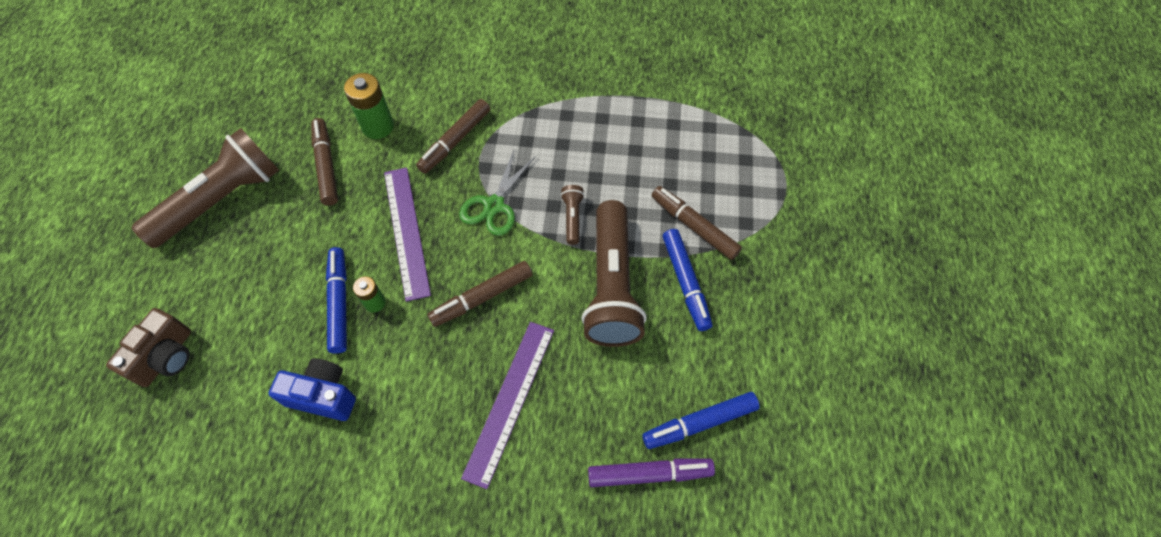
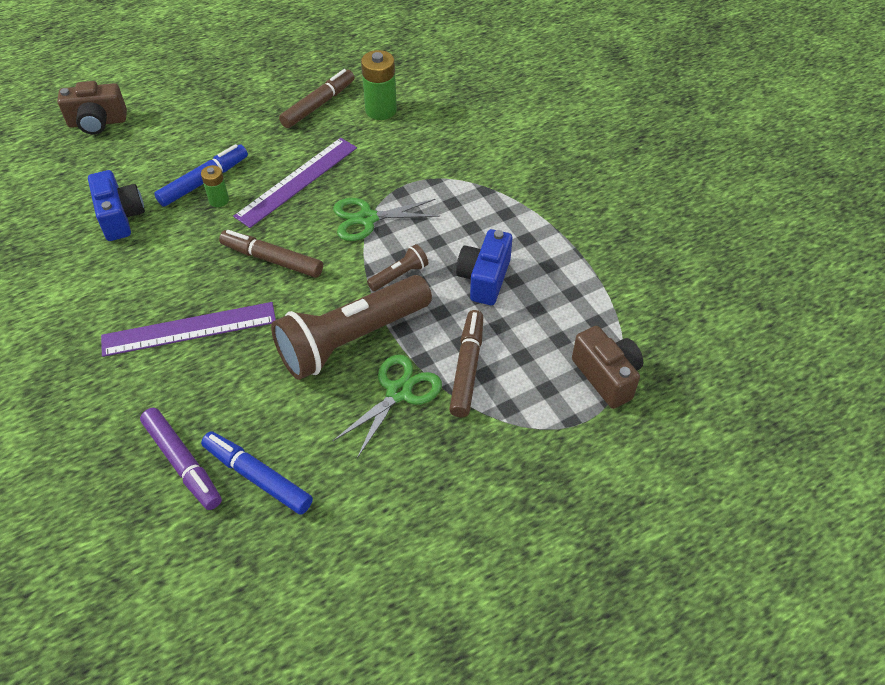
camera: 55 degrees right, 10 degrees down
brown flashlight [131,128,279,248] -> none
brown marker [416,99,490,174] -> none
blue marker [663,229,713,331] -> green scissors [333,354,442,458]
none -> blue camera [456,229,512,305]
none -> brown camera [572,326,643,409]

